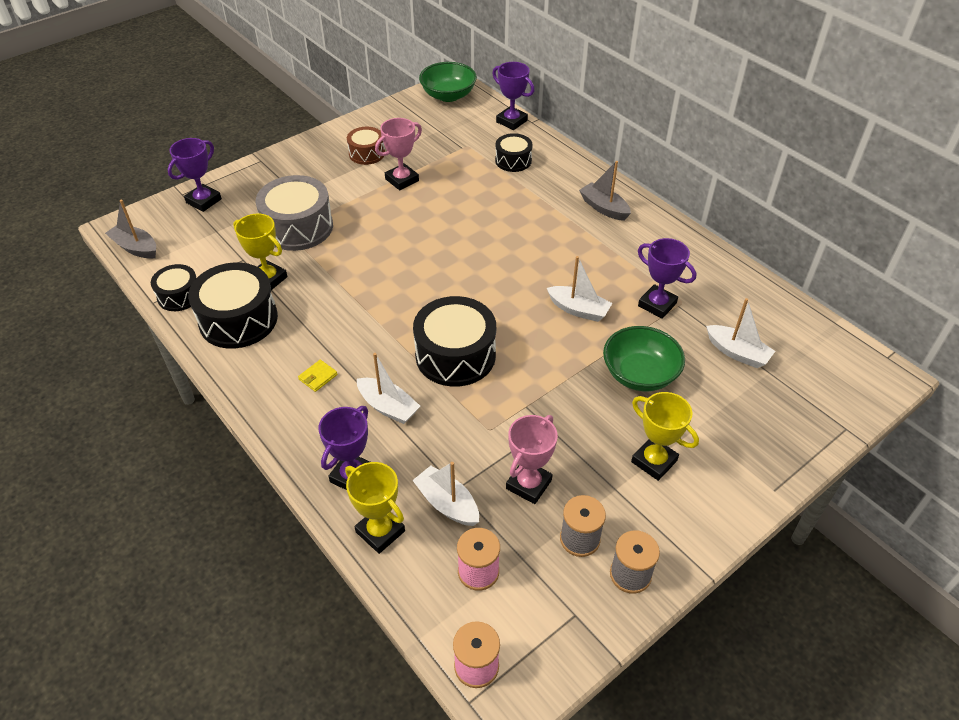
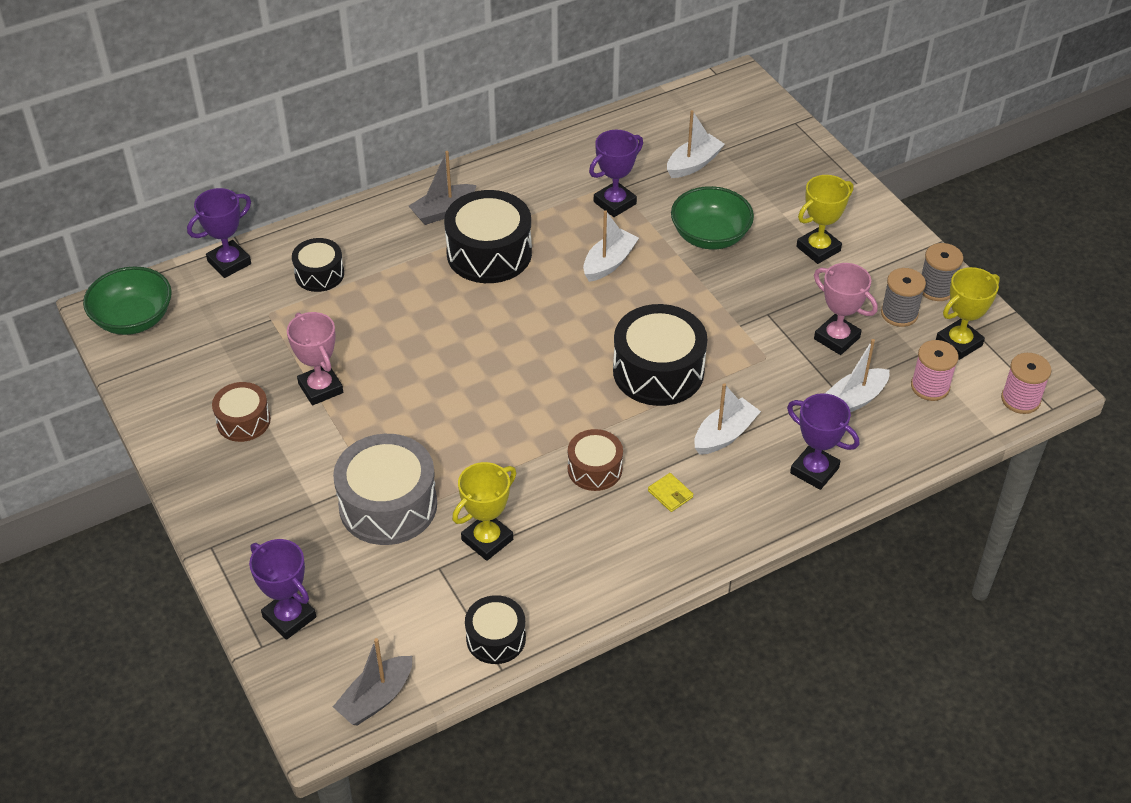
camera: 80 degrees left, 0 degrees up
black drum [188,263,278,348] -> black drum moved to [444,190,532,283]
yellow trophy [345,462,405,554] -> yellow trophy moved to [936,267,1000,360]
none -> brown drum [568,429,623,491]

